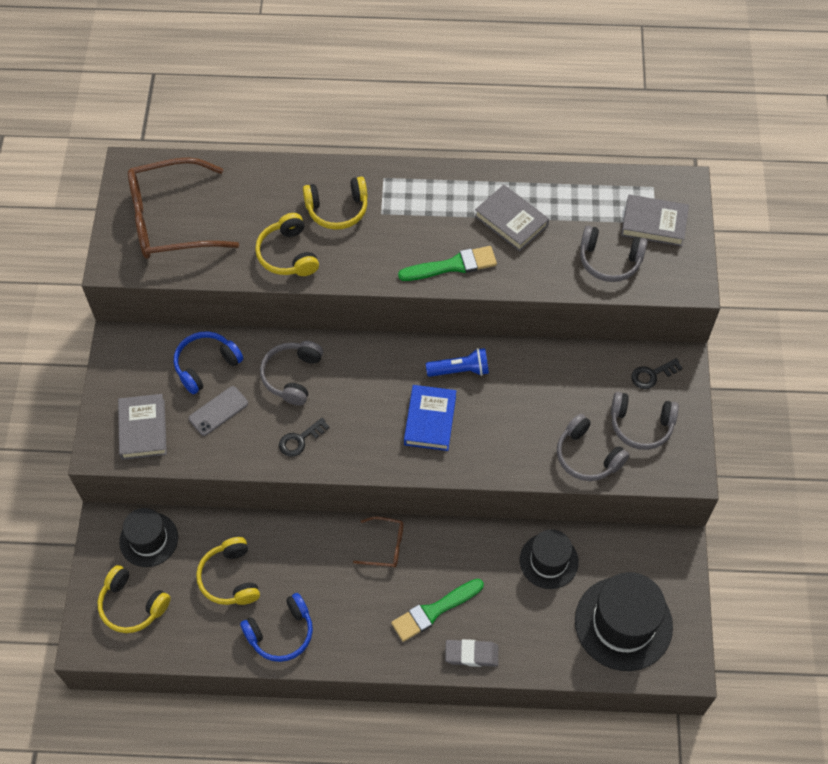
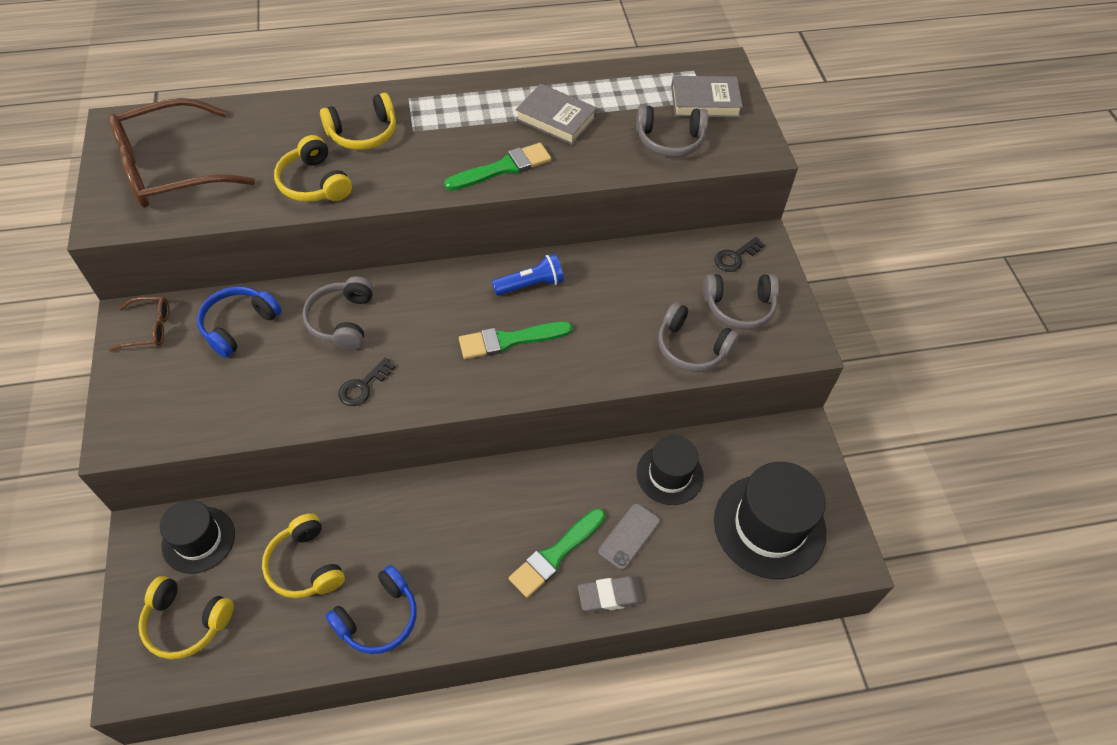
camera: 15 degrees left, 5 degrees down
grey book [118,394,167,460] -> none
grey phone [189,386,248,436] -> grey phone moved to [598,503,660,570]
brown glasses [353,516,404,568] -> brown glasses moved to [109,297,169,351]
blue book [404,385,456,451] -> green brush [459,321,572,359]

